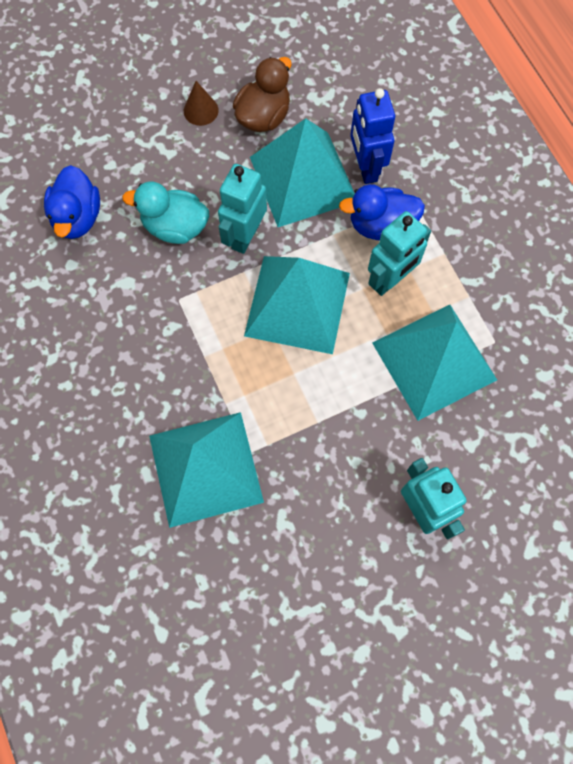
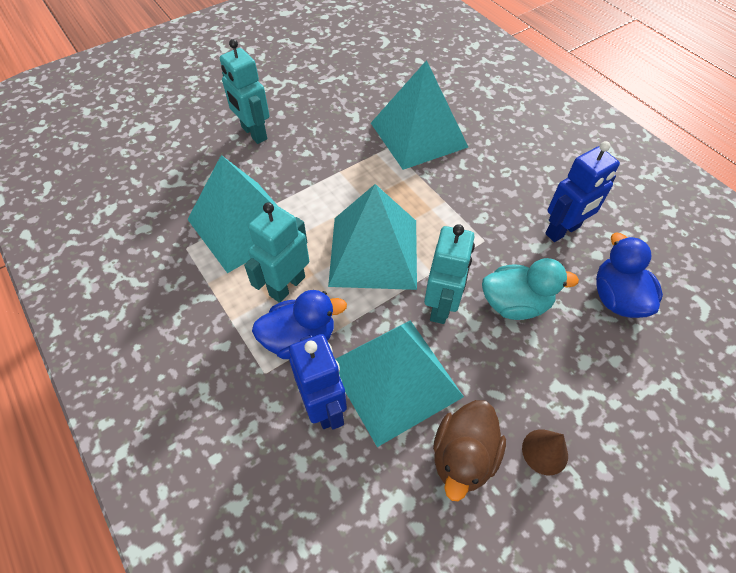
camera: 170 degrees right, 15 degrees down
none -> blue robot [545,141,620,242]

